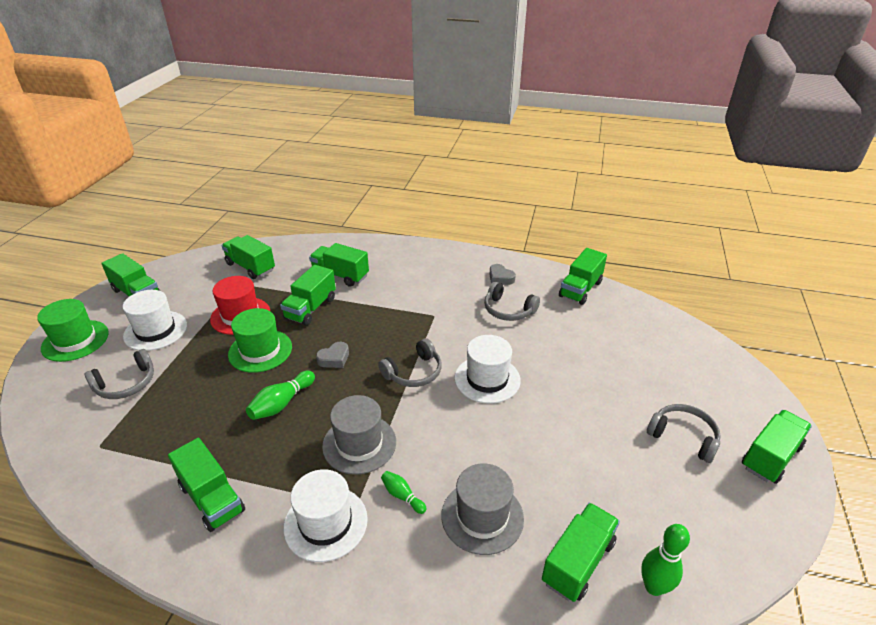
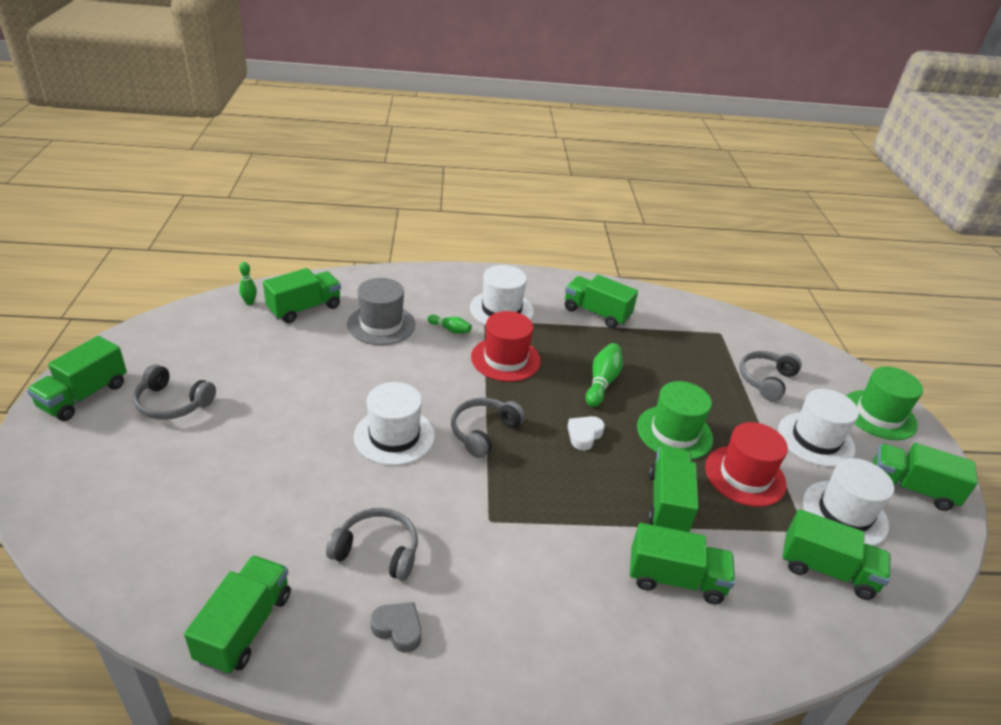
camera: 160 degrees right, 0 degrees up
grey heart [316,342,349,368] -> white heart [567,416,605,450]
grey hat [322,395,396,475] -> red hat [471,311,541,382]
green truck [542,503,620,602] -> green truck turned 150 degrees counterclockwise [263,268,341,323]
green bowling pin [641,524,690,596] -> green bowling pin [239,262,257,305], size x0.61
none -> white hat [803,458,894,546]

